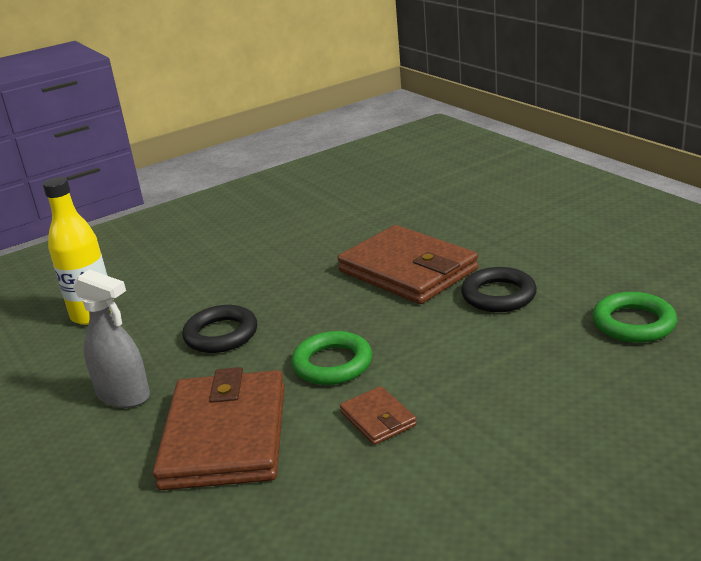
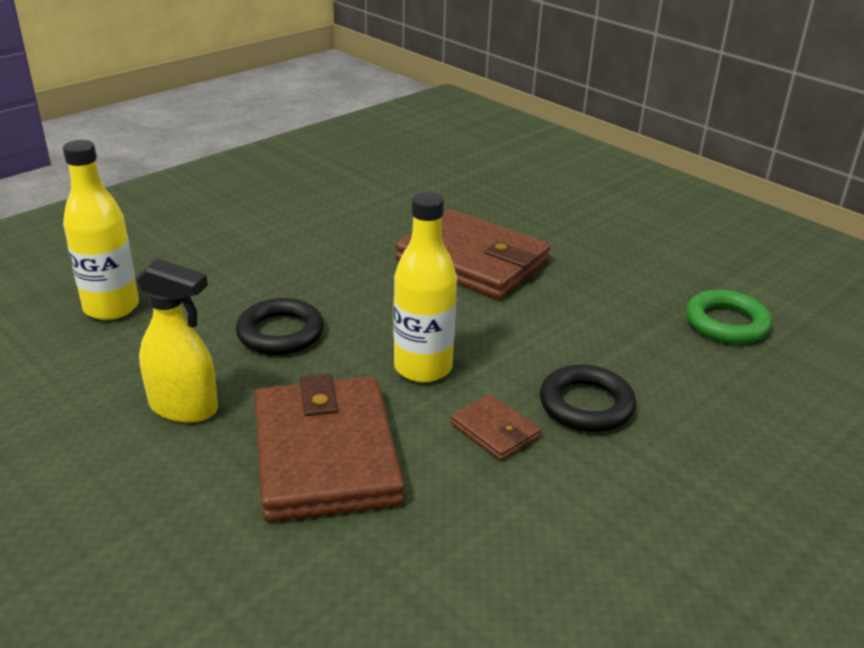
camera: 15 degrees left, 5 degrees up
grey spray bottle [73,269,150,408] -> yellow spray bottle [136,259,218,423]
green ring [291,331,372,385] -> yellow bottle [393,191,457,382]
black ring [461,267,537,312] -> black ring moved to [540,364,636,432]

